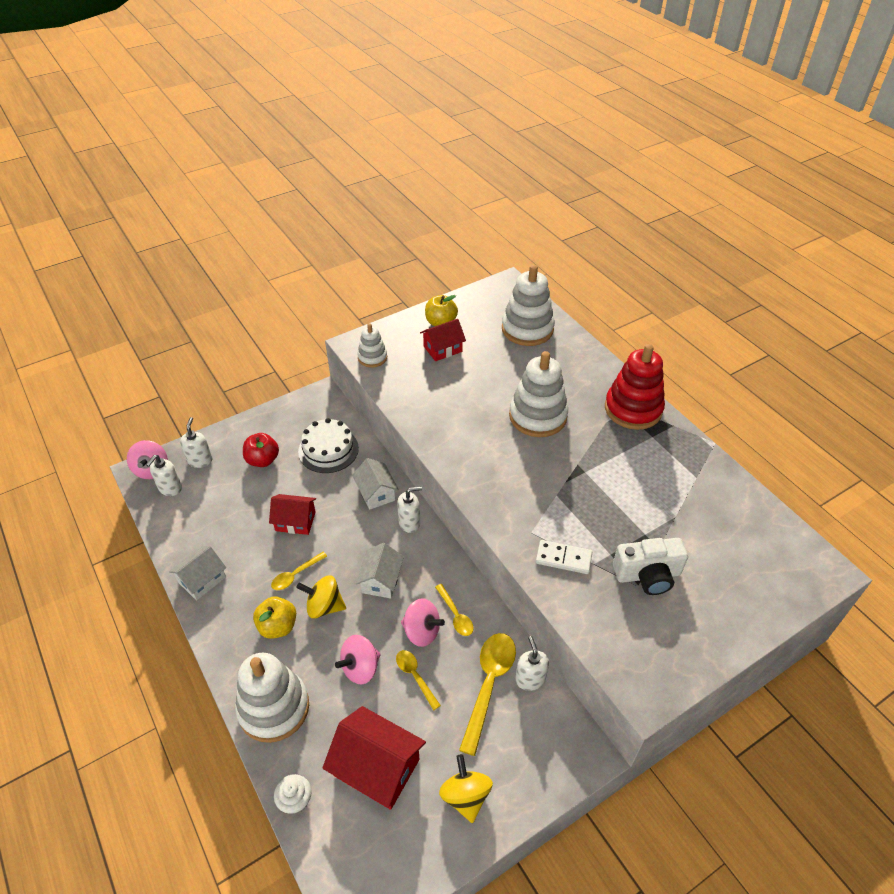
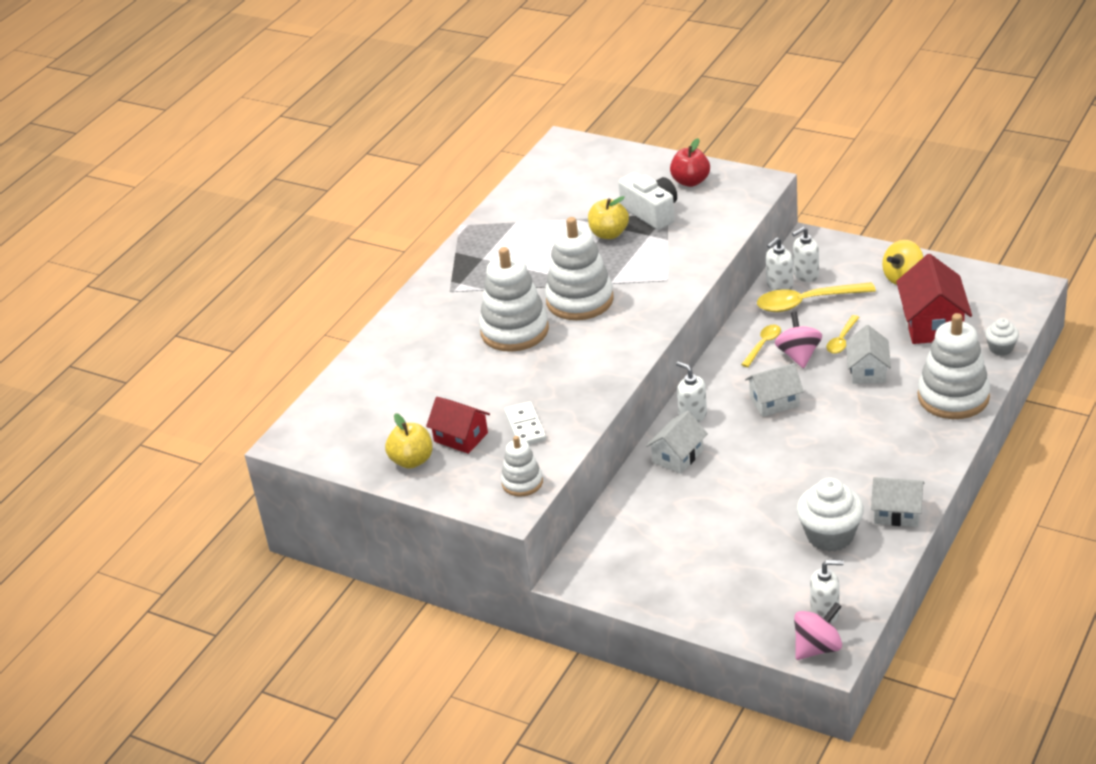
camera: 115 degrees left, 10 degrees down
white soap dispenser [180,417,212,468] -> white soap dispenser moved to [792,227,819,282]
red apple [243,433,279,467] -> red apple moved to [670,138,710,187]
yellow apple [253,597,296,639] -> yellow apple moved to [588,196,629,239]
red house [269,494,316,535] -> none
yellow spoon [271,552,327,590] -> none
yellow spinning top [296,575,346,618] -> none
white cake [298,418,359,473] -> none
pink spinning top [335,635,381,684] -> white house [846,325,891,384]
white stacking toy [502,265,555,346] -> white stacking toy moved to [545,217,614,320]
white domino [536,540,592,574] -> white domino moved to [504,402,546,445]
red stacking toy [605,344,665,430] -> none
none -> white cupcake [797,478,864,552]

